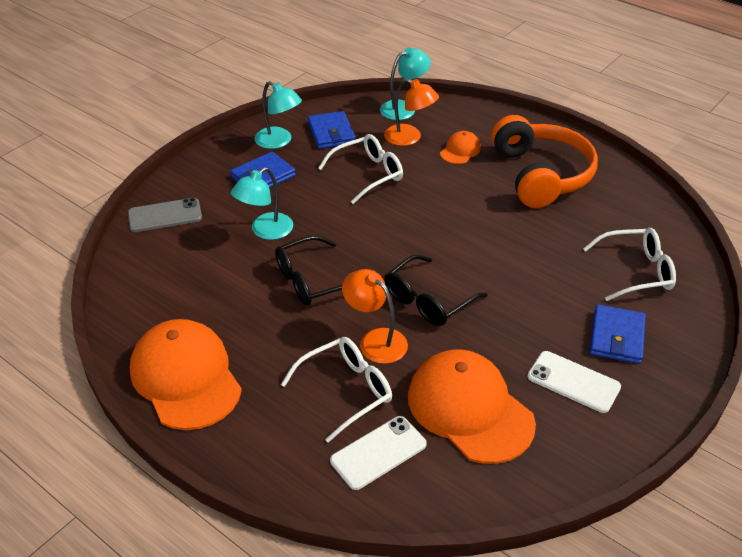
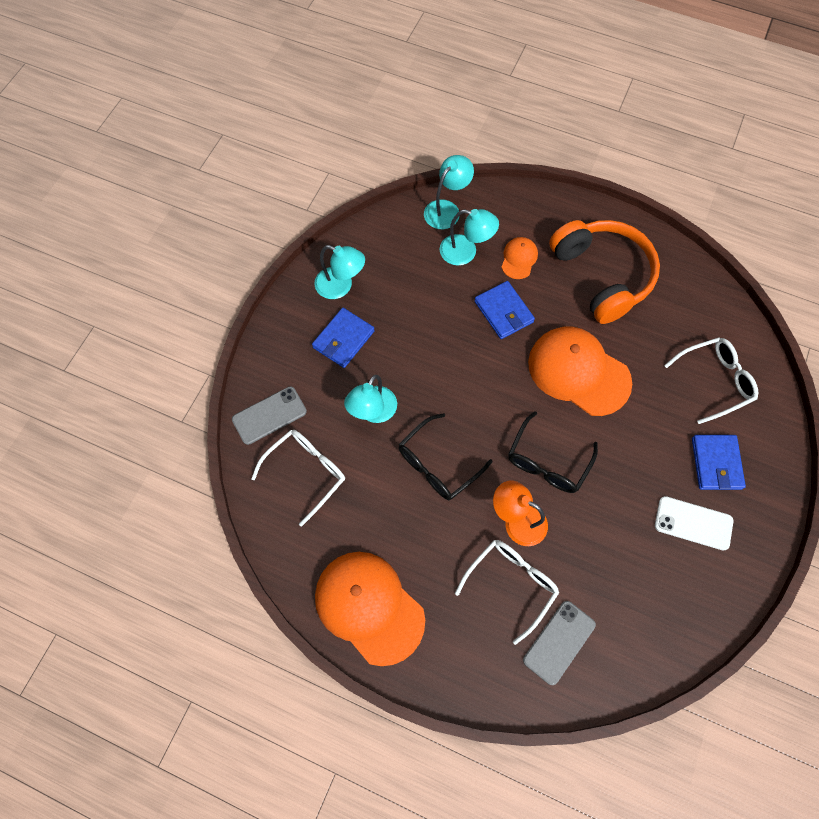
camera: 15 degrees left, 25 degrees up
blue wallet [308,111,356,149] -> blue wallet moved to [474,281,535,339]
white glasses [318,134,403,204] -> white glasses moved to [251,430,345,526]
white phone [330,416,427,490] -> grey phone [523,601,596,685]
orange lamp [384,78,439,146] -> turquoise lamp [440,209,499,266]
orange cap [408,349,536,464] -> orange cap moved to [528,327,632,416]

